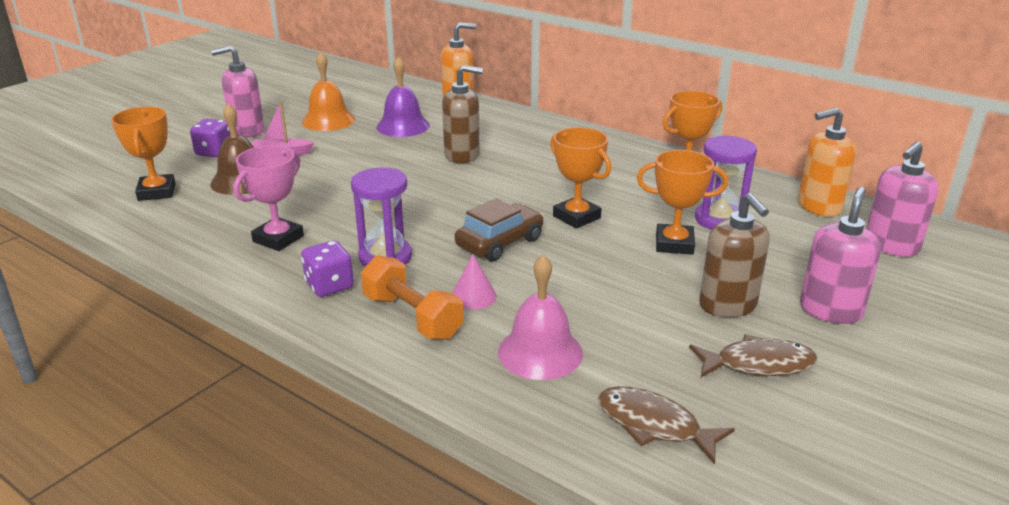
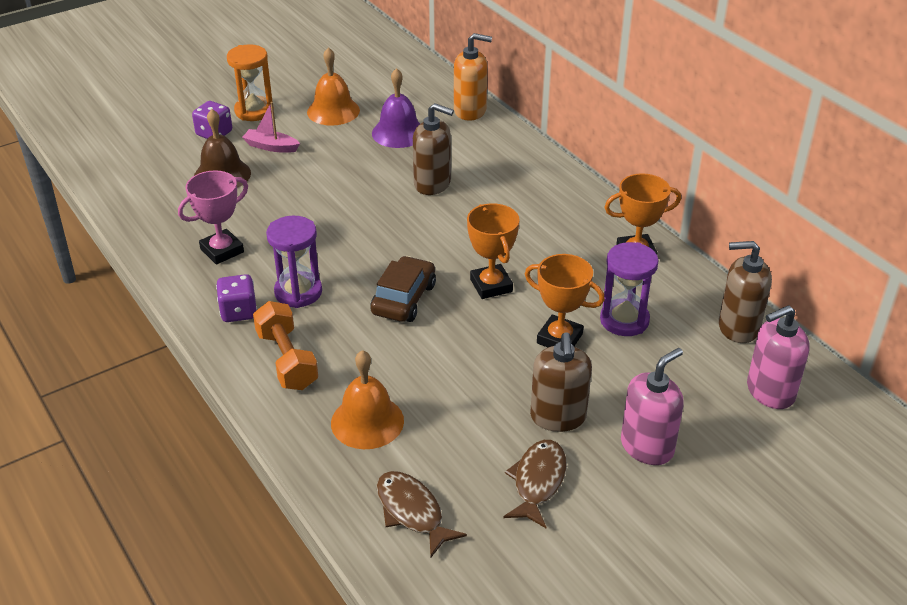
camera: 20 degrees right, 10 degrees up
orange trophy [111,107,175,201] -> none
pink soap dispenser [211,45,265,138] -> orange hourglass [227,44,274,121]
pink cone [453,254,497,310] -> none
brown car [455,198,544,262] -> brown car turned 45 degrees counterclockwise [370,256,436,322]
pink bell [498,255,583,380] -> orange bell [331,350,404,449]
brown fish [689,334,818,377] -> brown fish turned 90 degrees counterclockwise [503,440,567,528]
orange soap dispenser [798,108,856,217] -> brown soap dispenser [719,241,772,343]

